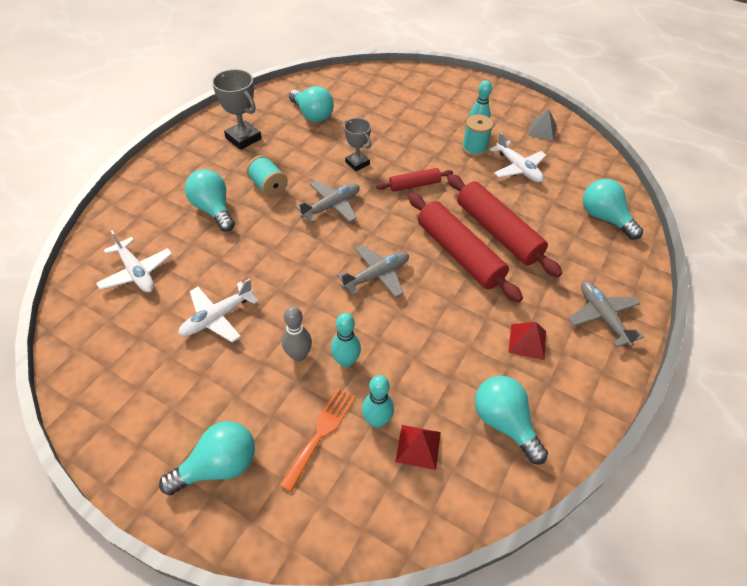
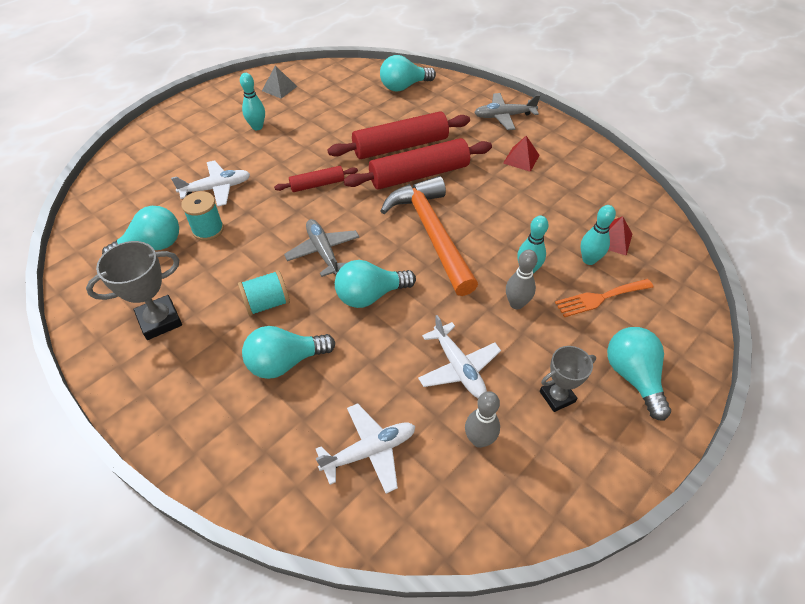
camera: 75 degrees left, 0 degrees up
orange fork [280,388,356,492] -> orange fork turned 60 degrees counterclockwise [555,279,654,317]
grey plane [337,245,409,298] -> orange hammer [380,176,478,296]
grey trophy [344,118,372,171] -> grey trophy moved to [540,346,596,412]
red rolling pin [376,168,453,192] -> red rolling pin turned 75 degrees clockwise [274,166,358,192]
turquoise spool [462,115,493,156] -> turquoise spool moved to [181,191,224,241]
turquoise light bulb [475,376,548,464] -> turquoise light bulb moved to [335,260,416,308]
white plane [490,132,547,183] -> white plane moved to [171,160,250,207]
none -> grey bowling pin [465,391,500,448]

